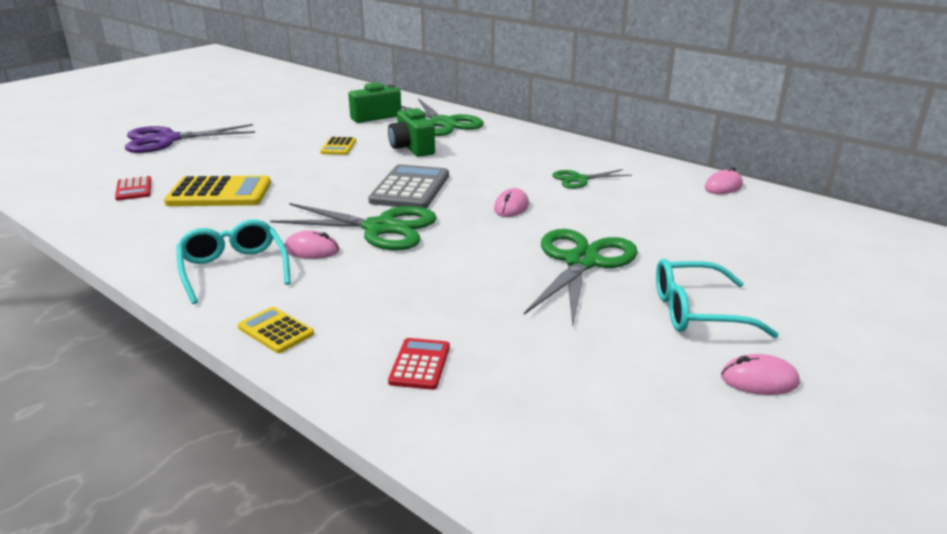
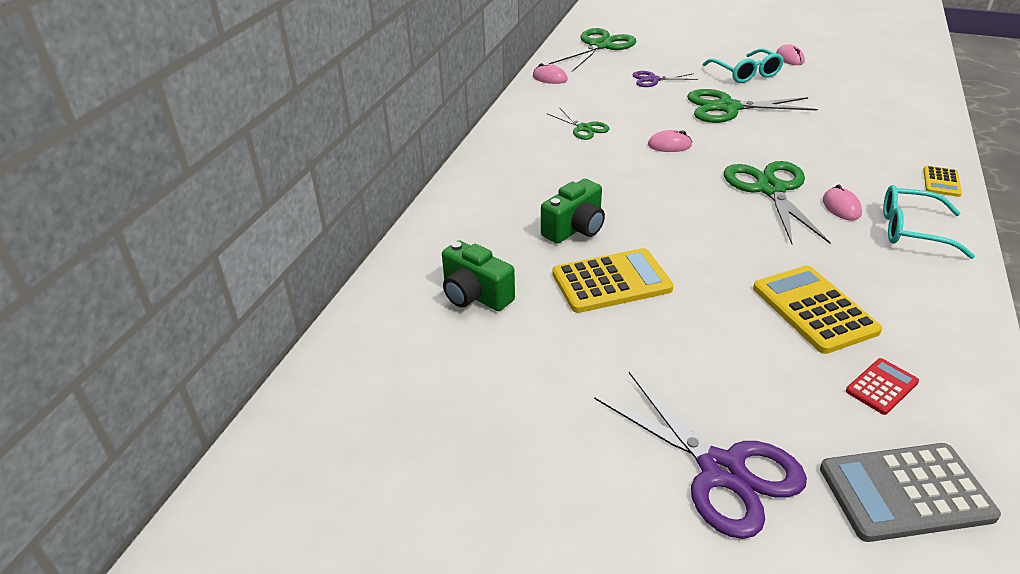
camera: 110 degrees left, 10 degrees up
turquoise glasses [176,219,291,304] -> turquoise glasses turned 60 degrees clockwise [883,185,975,259]
yellow calculator [320,137,356,155] -> yellow calculator [552,248,674,313], size x1.87
grey calculator [368,164,449,208] -> grey calculator moved to [820,443,1001,542]
red calculator [388,338,450,390] -> none
green scissors [401,98,484,136] -> green scissors moved to [549,28,637,72]
none -> purple scissors [632,71,698,87]

